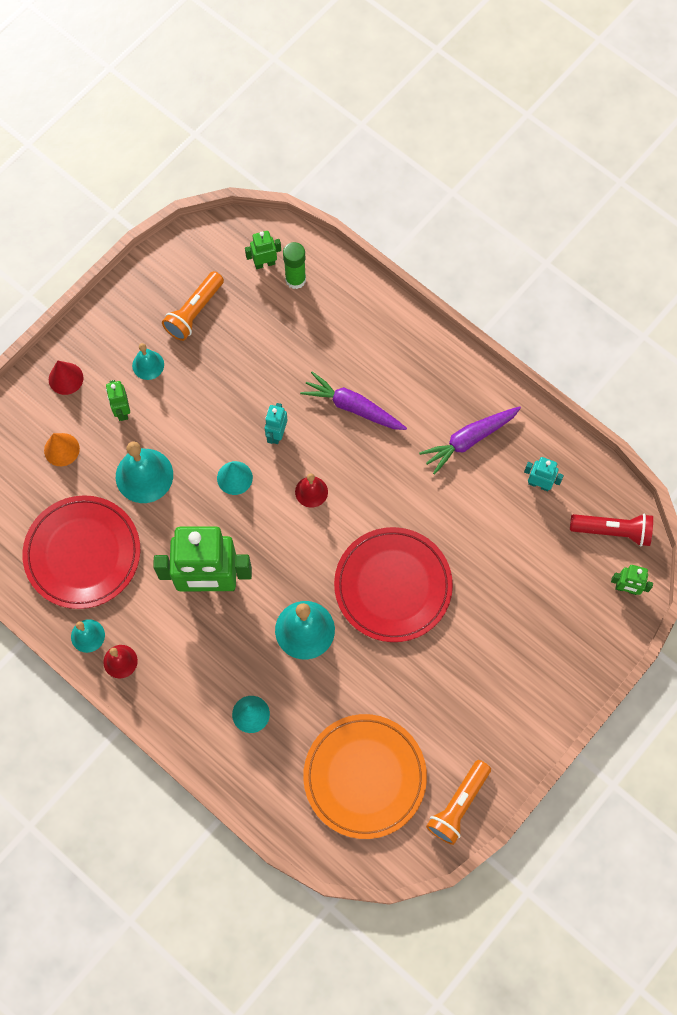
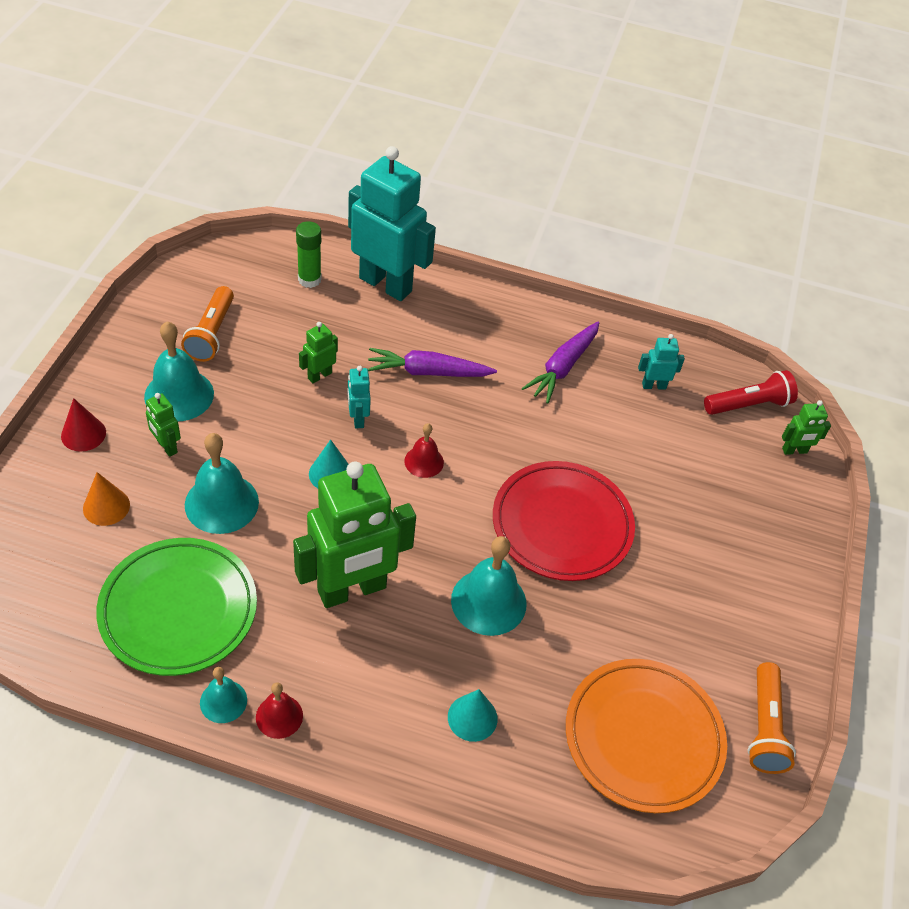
camera: 30 degrees left, 20 degrees down
red plate [22,495,140,609] -> green plate [96,538,257,676]
turquoise bell [132,343,164,380] -> turquoise bell [144,321,214,421], size x1.76
green robot [245,231,281,269] -> green robot moved to [299,322,338,383]
none -> turquoise robot [348,146,436,301]

